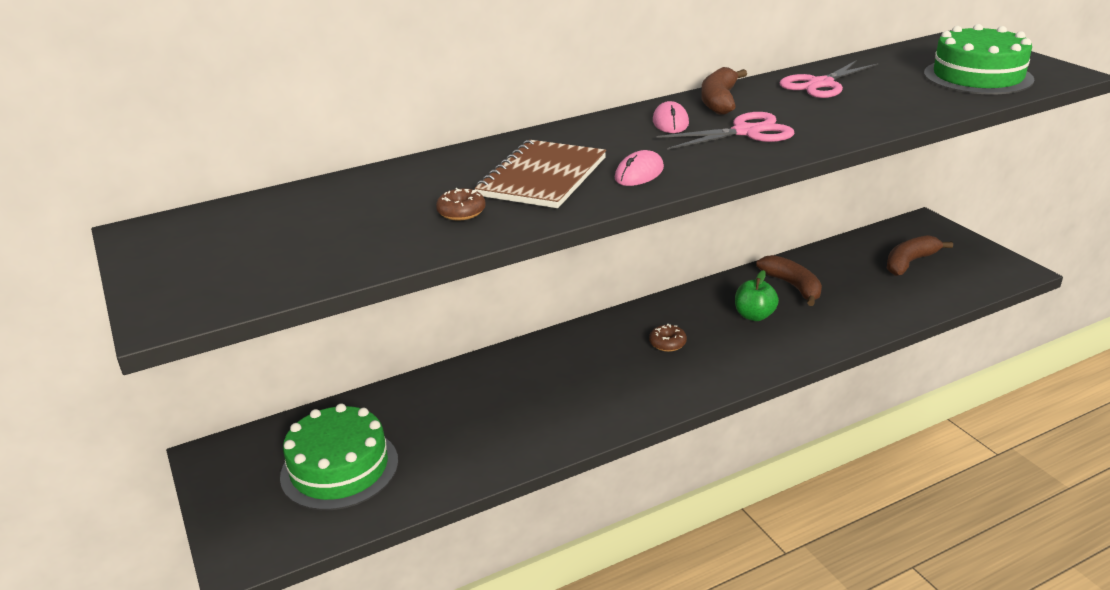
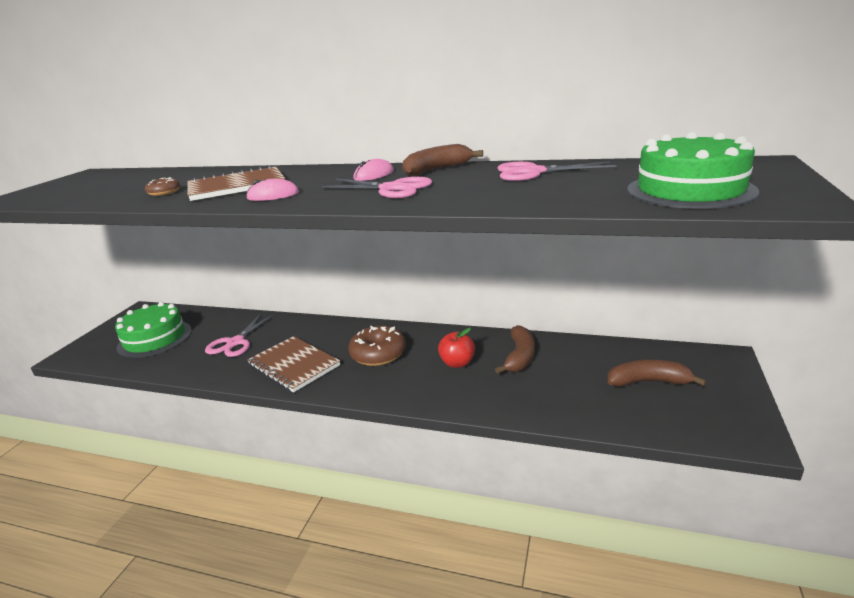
camera: 45 degrees right, 5 degrees down
brown donut [649,323,687,352] -> brown donut [348,326,406,366], size x1.95
green apple [735,270,779,321] -> red apple [438,328,475,368]
none -> pink scissors [205,314,275,357]
none -> brown notebook [247,336,340,392]

